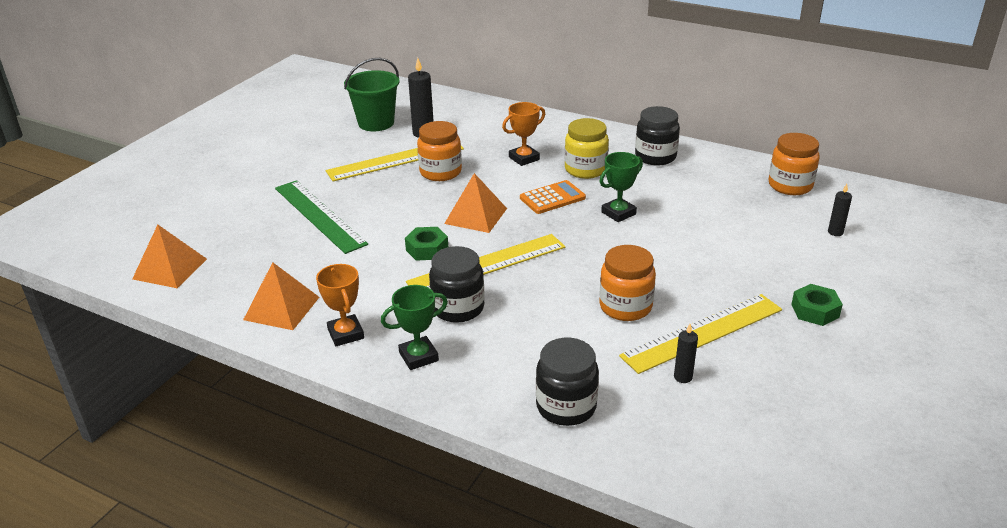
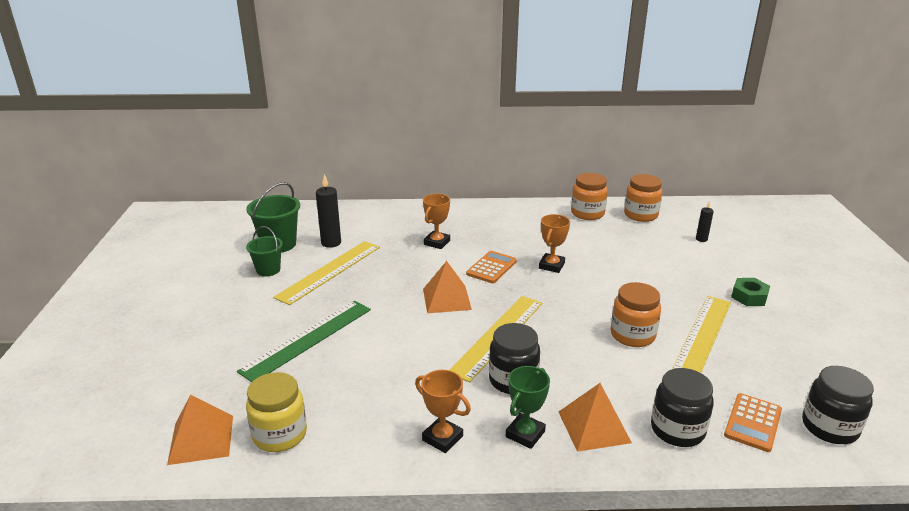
camera: 30 degrees left, 5 degrees down
orange pyramid [243,262,319,330] -> orange pyramid moved to [559,383,632,452]
green ruler [275,180,368,254] -> green ruler turned 75 degrees counterclockwise [237,301,371,382]
green nut [405,227,448,261] -> none
orange jar [417,121,462,181] -> orange jar moved to [571,173,608,220]
yellow jar [565,118,609,179] -> yellow jar moved to [246,372,307,452]
green trophy [600,152,643,222] -> orange trophy [539,214,570,273]
black jar [635,106,680,165] -> black jar moved to [802,366,874,444]
black candle [674,324,698,383] -> none
none -> green bucket [246,226,283,277]
none -> orange calculator [724,393,782,452]

